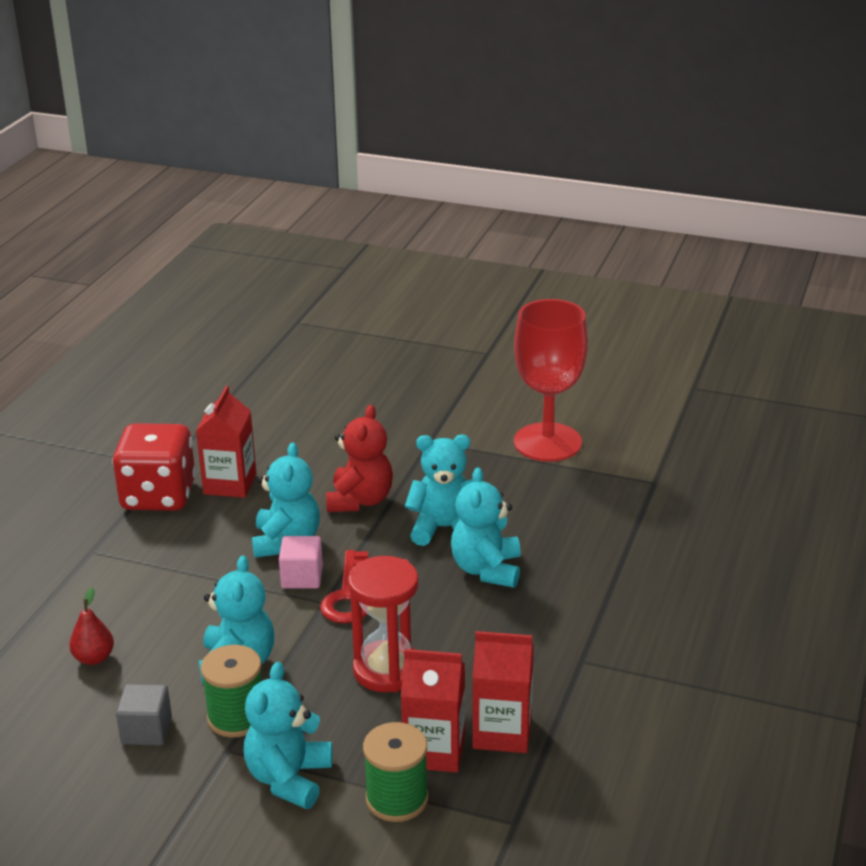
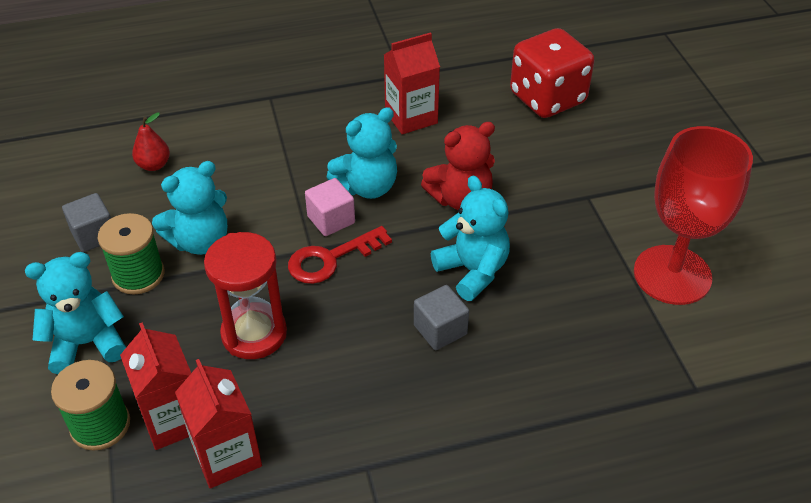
camera: 55 degrees right, 15 degrees up
red dice [112,423,196,511] -> red dice moved to [510,28,594,118]
turquoise teddy bear [451,467,521,588] -> grey cube [414,285,469,350]

